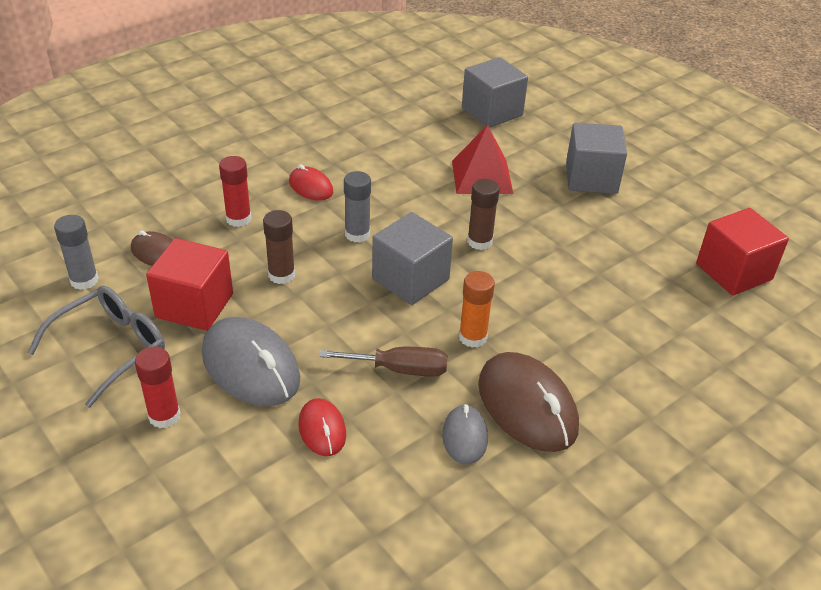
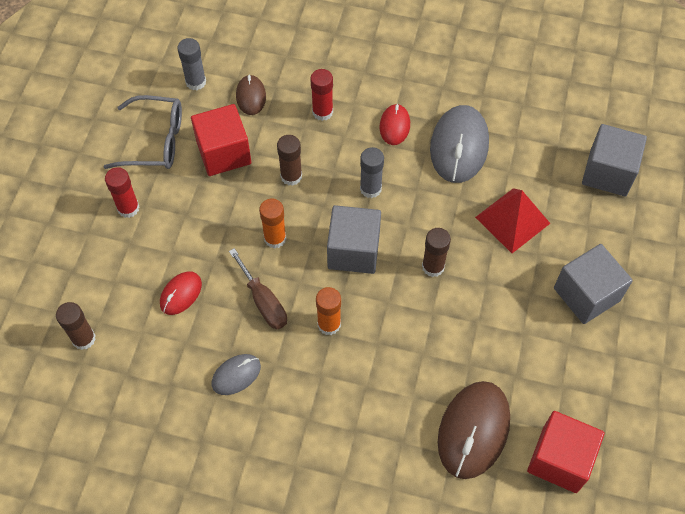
camera: 55 degrees right, 20 degrees up
grey mouse [202,317,300,407] -> grey mouse moved to [430,105,489,183]
brown mouse [478,352,579,452] -> brown mouse moved to [438,381,510,479]
none -> brown glue stick [56,302,96,350]
none -> orange glue stick [259,199,286,249]

